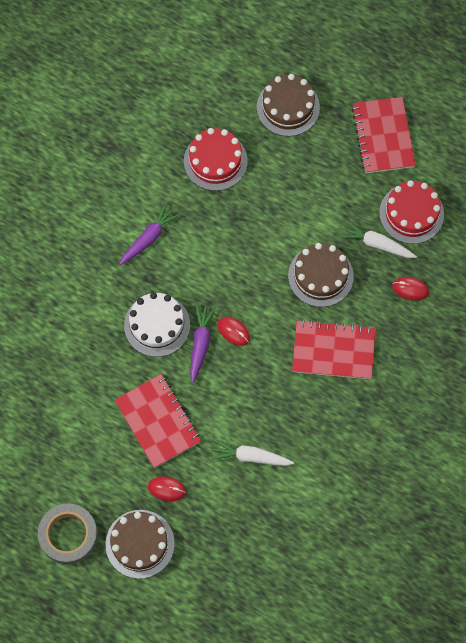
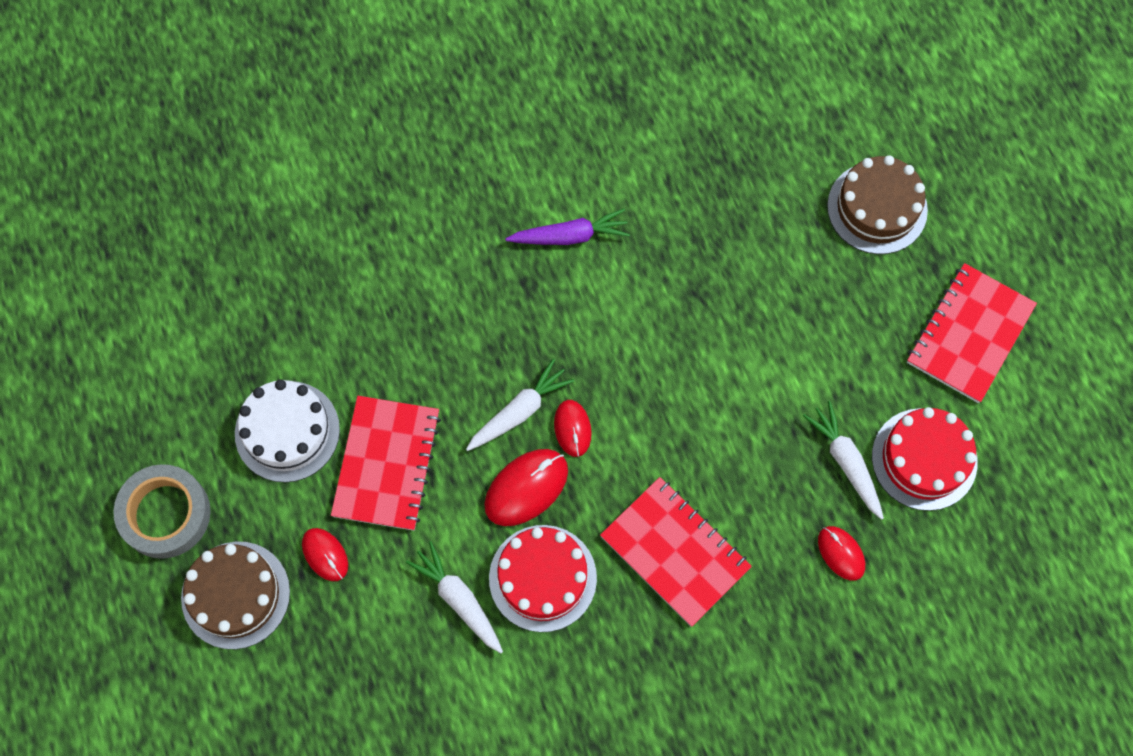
camera: 40 degrees right, 0 degrees up
white cake [124,292,190,357] -> white cake moved to [235,379,340,482]
red cake [184,128,248,191] -> red cake moved to [489,525,597,632]
purple carrot [190,304,216,383] -> white carrot [466,358,574,451]
brown cake [288,243,354,307] -> none
none -> red mouse [484,449,568,526]

